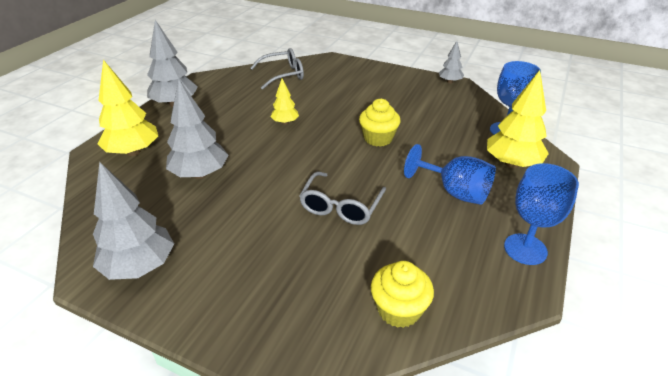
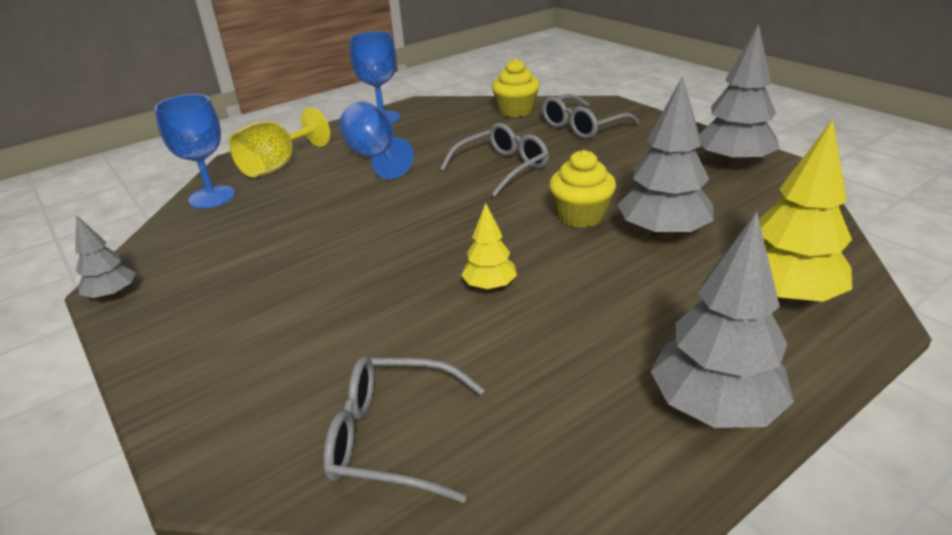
camera: 150 degrees left, 5 degrees down
yellow cupcake [359,99,400,147] -> yellow cupcake moved to [549,150,616,228]
yellow tree [487,70,549,168] -> yellow goblet [229,107,330,177]
none -> grey glasses [542,94,639,139]

